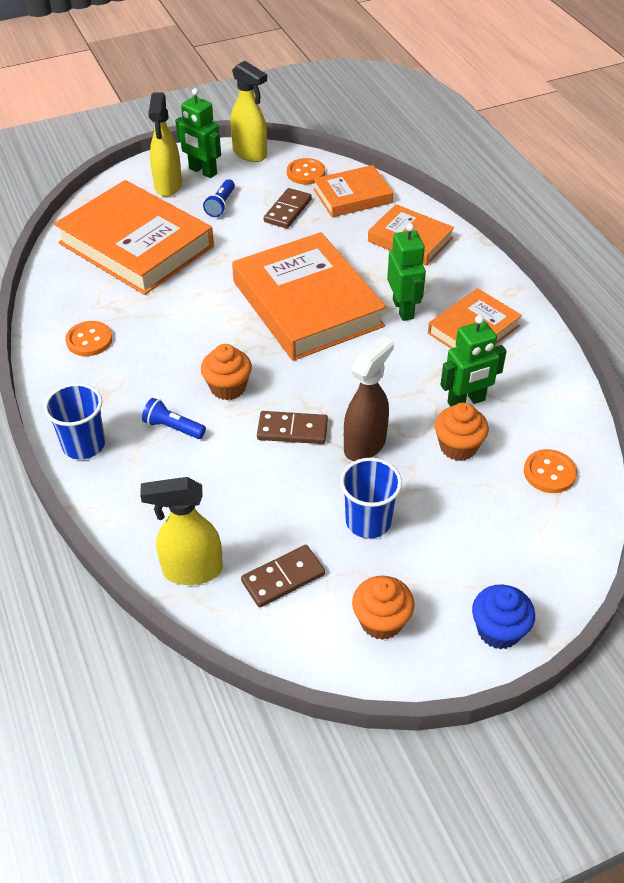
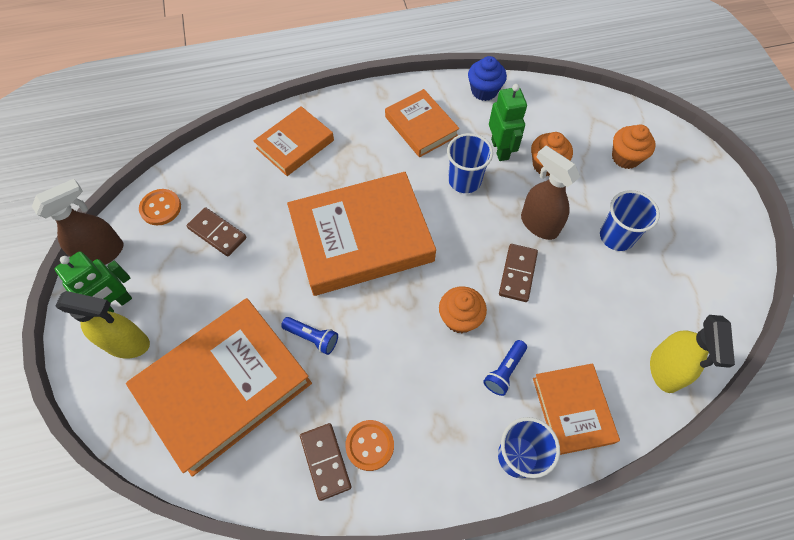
camera: 80 degrees left, 15 degrees up
blue flashlight [203,179,235,217] -> blue flashlight moved to [281,317,338,355]
yellow spray bottle [230,61,267,162] -> brown spray bottle [32,179,124,265]
brown domino [241,545,325,608] -> brown domino moved to [300,423,352,501]
orange book [313,165,393,217] -> orange book moved to [533,363,620,455]
orange cupcake [352,576,415,640] -> orange cupcake moved to [612,124,656,169]
green robot [387,223,426,321] -> none
blue cupcake [472,584,535,649] -> blue cupcake moved to [468,56,507,101]
orange button [524,449,577,493] -> none
none -> blue cup [447,133,493,193]

